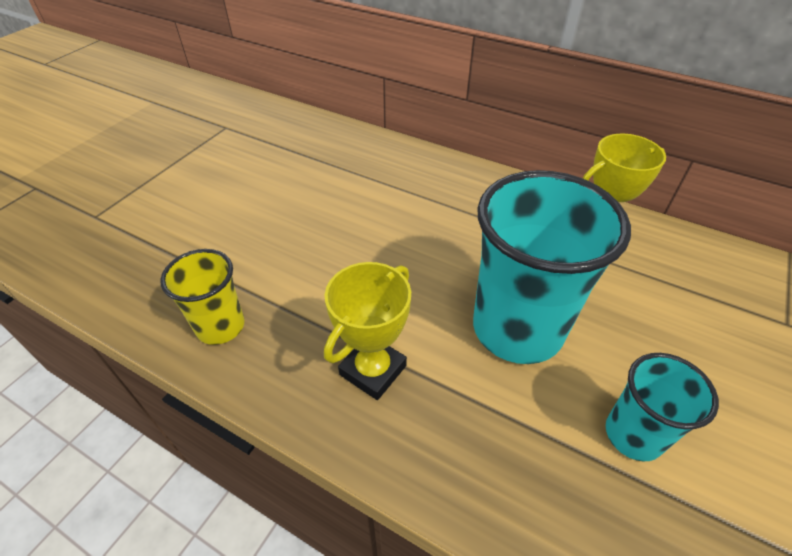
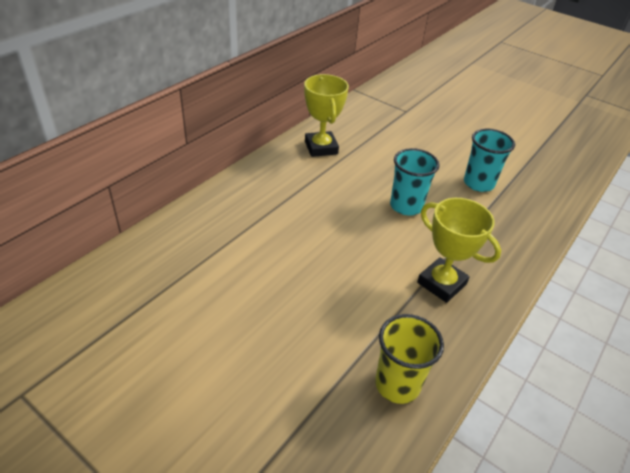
camera: 85 degrees left, 5 degrees down
turquoise cup [473,170,631,364] -> turquoise cup [390,148,440,216], size x0.53

